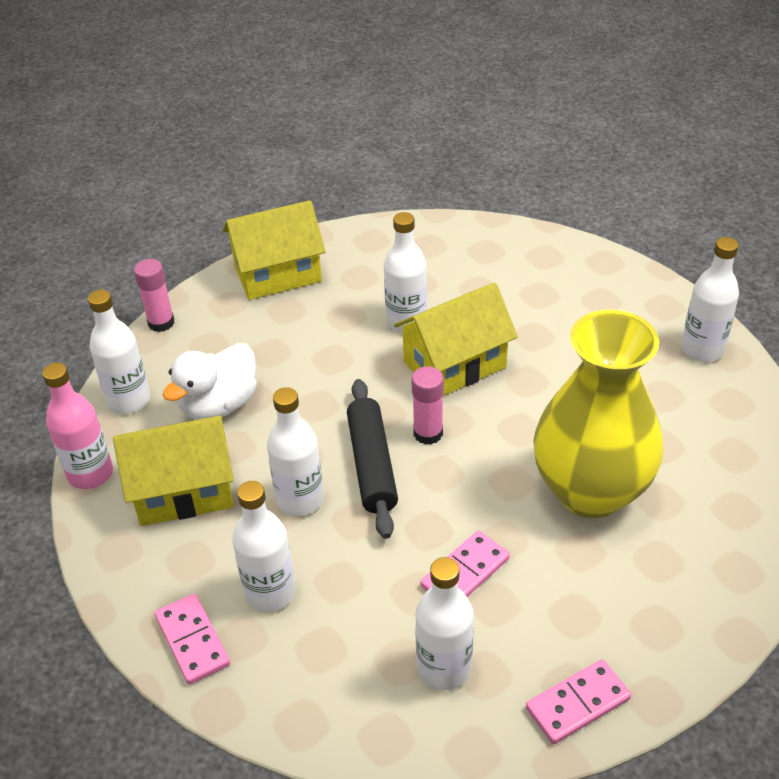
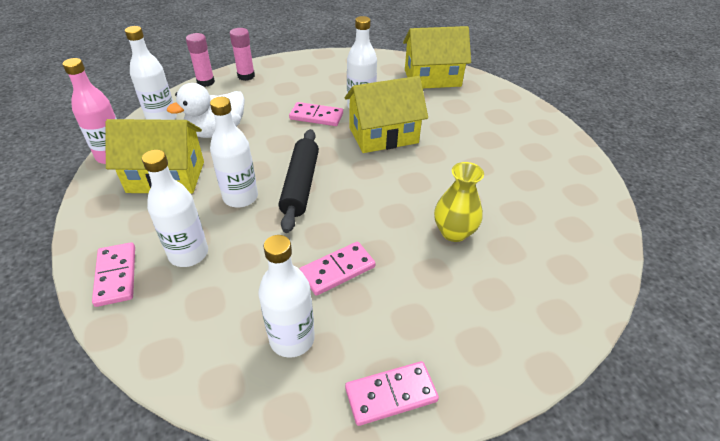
camera: 10 degrees right, 0 degrees up
yellow house [223,200,325,300] -> yellow house moved to [403,26,471,88]
pink glue stick [411,366,444,445] -> pink glue stick moved to [230,28,255,81]
yellow vase [533,310,663,518] -> yellow vase [434,162,484,242], size x0.48
white bottle [681,237,739,362] -> none
none -> pink domino [289,102,343,126]

